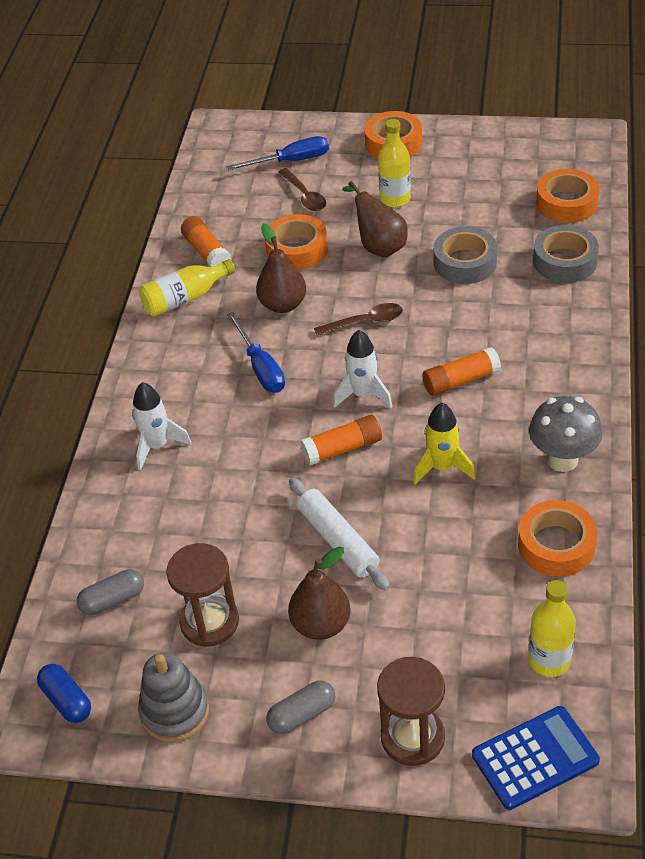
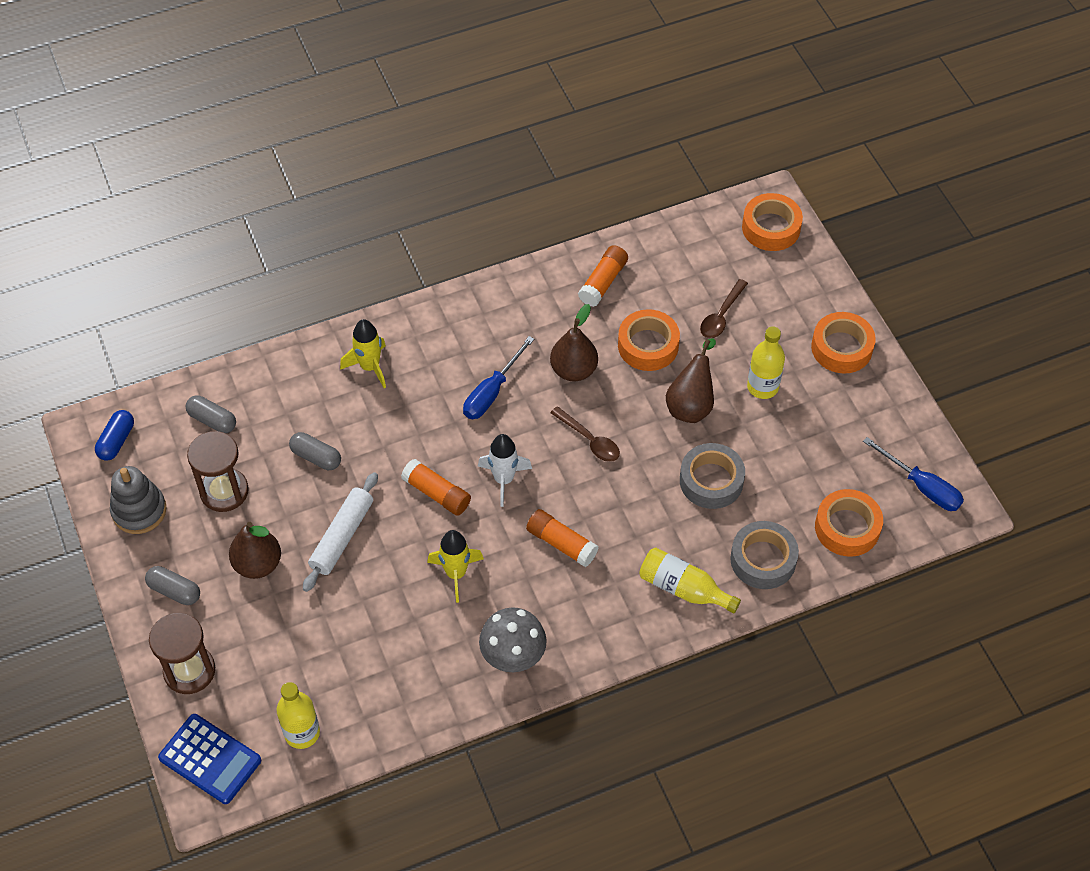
camera: 55 degrees right, 10 degrees up
white rocket [132,382,191,470] -> yellow rocket [340,319,386,388]
yellow bottle [139,259,235,316] -> yellow bottle moved to [639,548,741,613]
blue screwdriver [226,136,329,171] -> blue screwdriver moved to [863,437,964,511]
orange tape [518,500,597,577] -> orange tape moved to [742,193,803,251]
none -> grey capsule [289,432,341,470]

